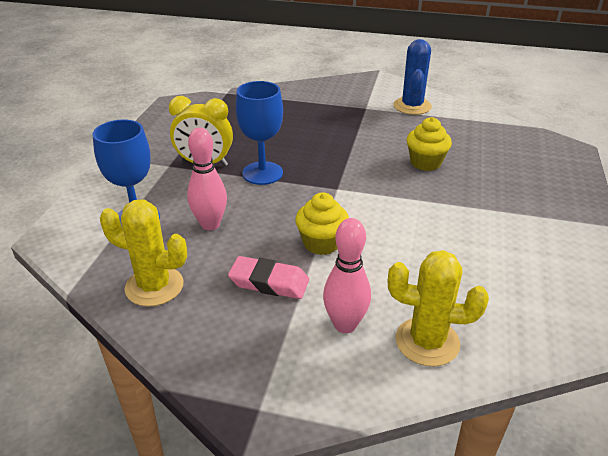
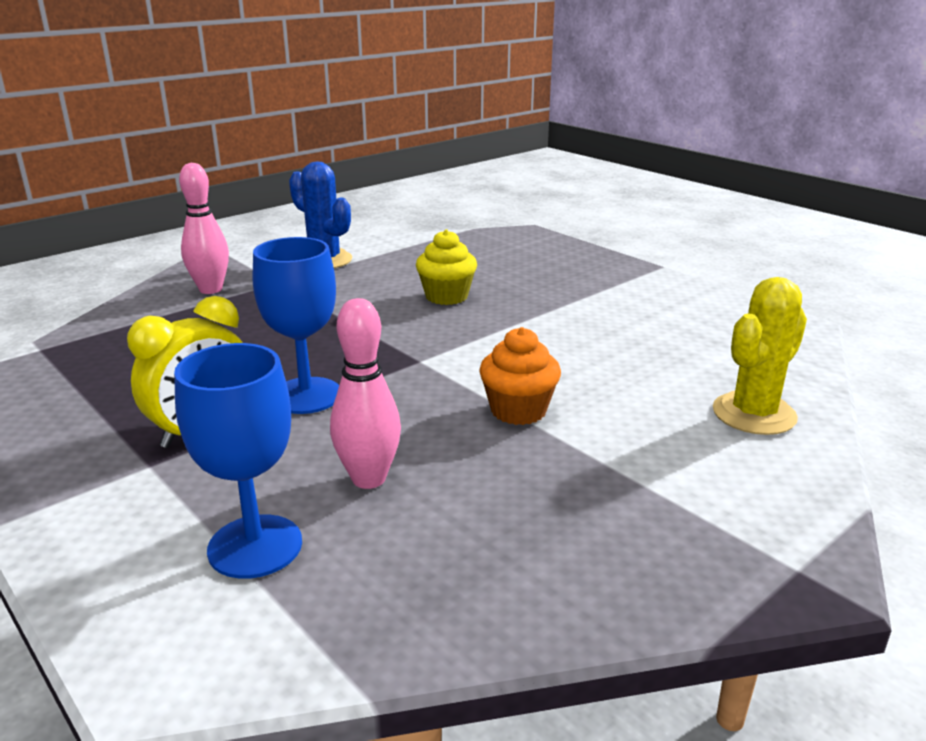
camera: 55 degrees left, 10 degrees down
yellow cactus [100,200,187,307] -> none
pink eraser [228,256,309,299] -> none
yellow cupcake [295,193,349,255] -> orange cupcake [479,327,561,425]
pink bowling pin [323,218,371,333] -> pink bowling pin moved to [179,163,229,294]

